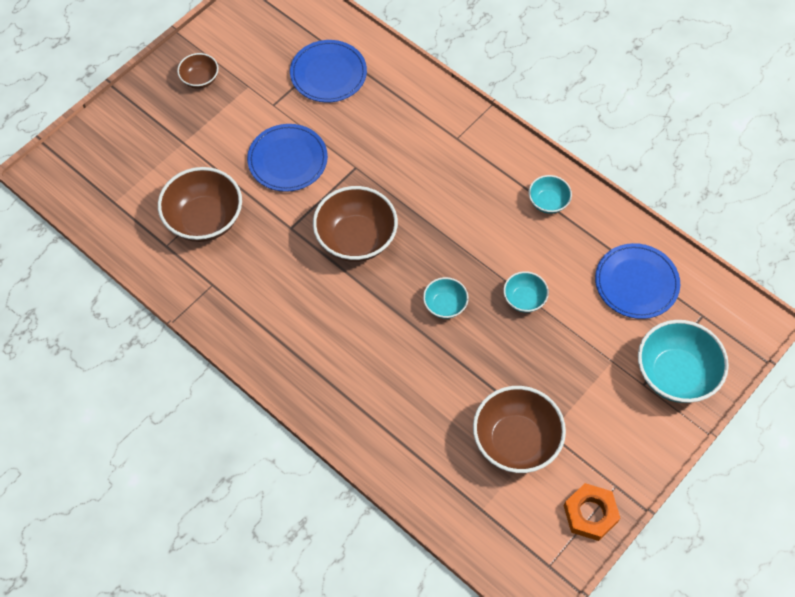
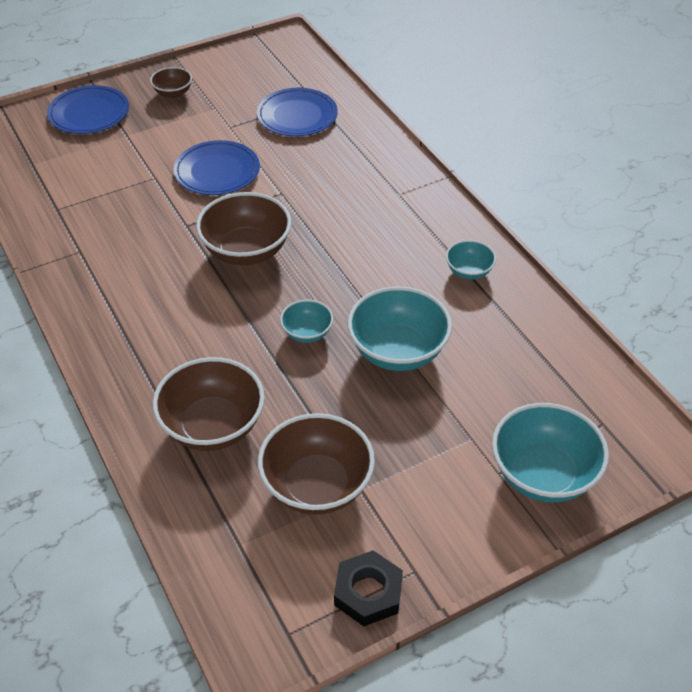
camera: 20 degrees right, 15 degrees down
brown bowl [158,167,242,242] -> brown bowl moved to [153,357,265,451]
turquoise bowl [503,271,549,313] -> turquoise bowl [348,286,452,371], size x1.90
orange nut [564,483,620,541] -> black nut [334,551,403,626]
blue plate [595,243,680,319] -> blue plate moved to [47,85,129,134]

